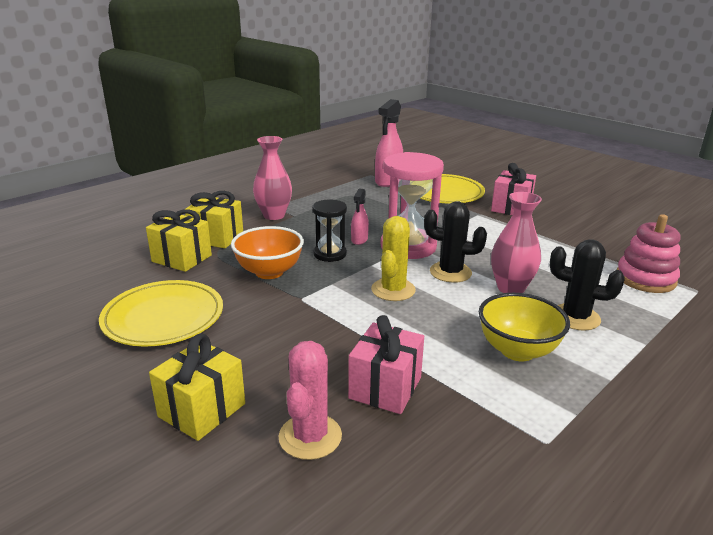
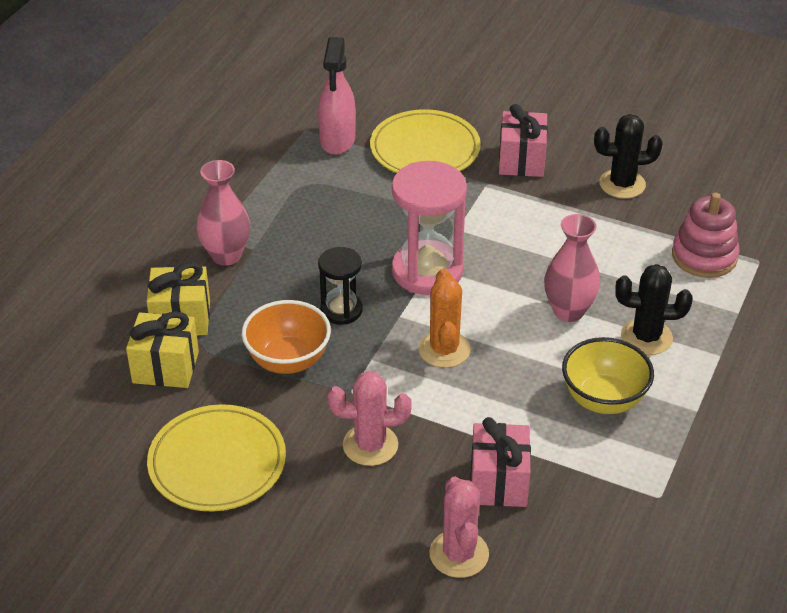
camera: 20 degrees left, 15 degrees up
yellow gift [149,334,245,441] -> none
pink spray bottle [351,189,369,245] -> none
yellow cactus [371,216,416,301] -> orange cactus [418,269,471,368]
black cactus [424,201,487,283] -> black cactus moved to [594,114,663,199]
none -> pink cactus [328,371,412,466]

